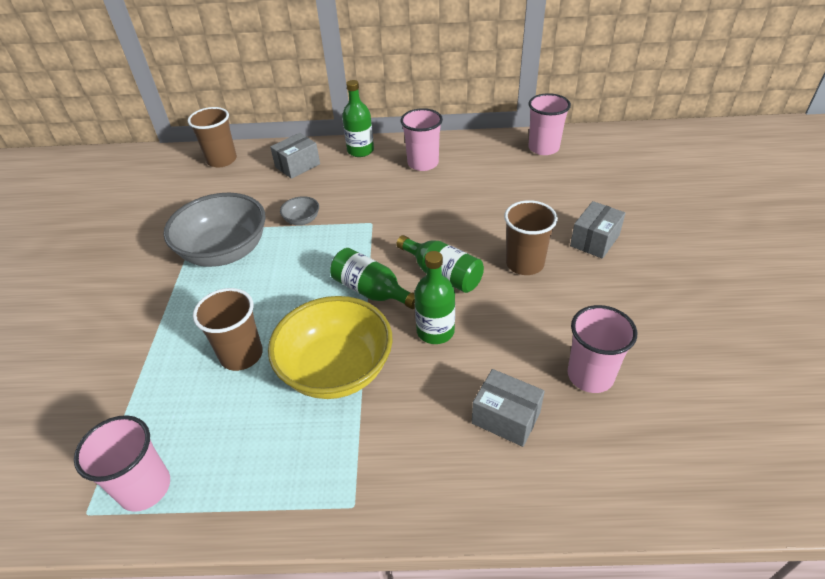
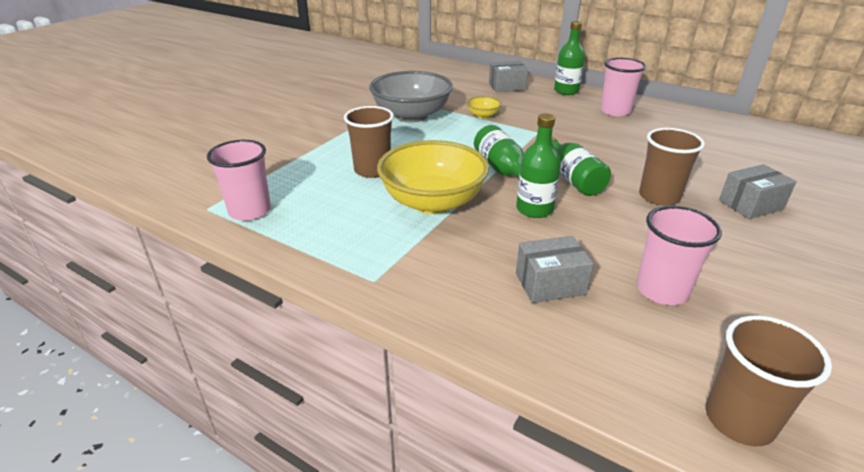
camera: 30 degrees right, 10 degrees down
brown cup [188,107,237,167] -> brown cup moved to [706,316,832,446]
grey bowl [280,196,319,225] -> yellow bowl [467,96,501,119]
grey box [472,369,545,447] -> grey box turned 75 degrees counterclockwise [516,236,593,303]
pink cup [528,93,571,155] -> none

